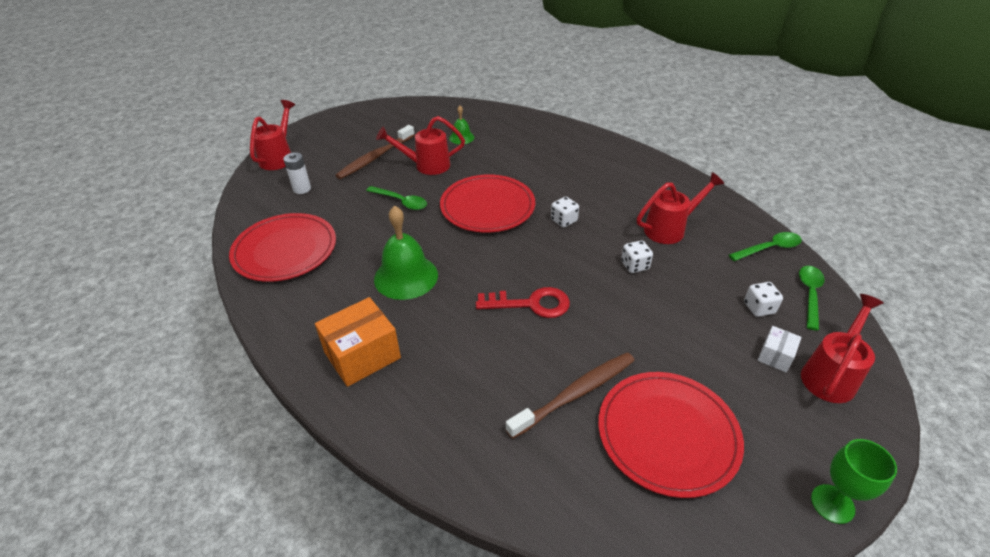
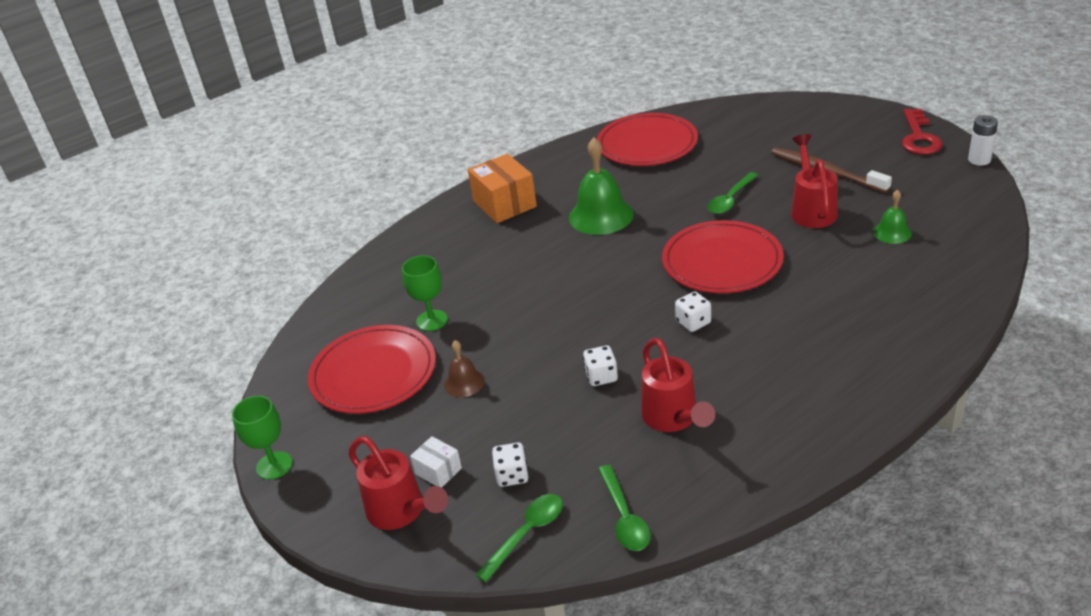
camera: 100 degrees right, 5 degrees down
red watering can [250,100,295,170] -> none
white battery [283,152,311,194] -> white battery moved to [968,115,998,166]
red key [476,287,570,318] -> red key moved to [902,109,943,155]
brown toothbrush [506,352,635,439] -> green goblet [402,255,448,331]
green spoon [799,266,825,331] -> green spoon turned 75 degrees counterclockwise [475,494,563,582]
none -> brown bell [444,340,485,397]

